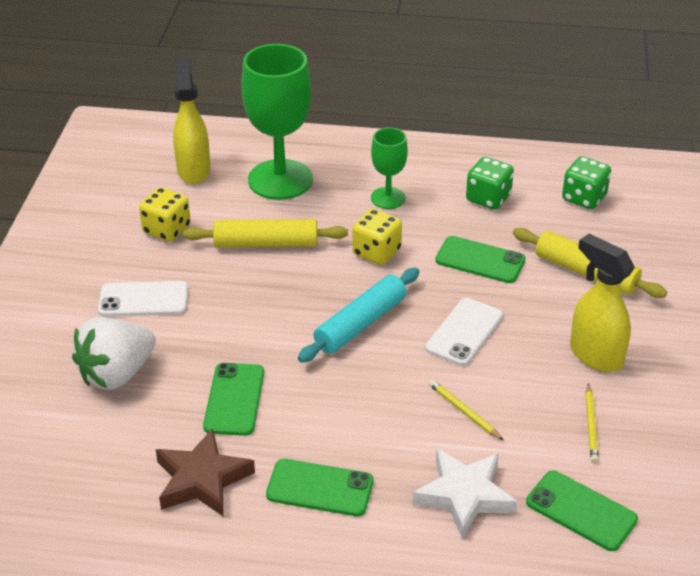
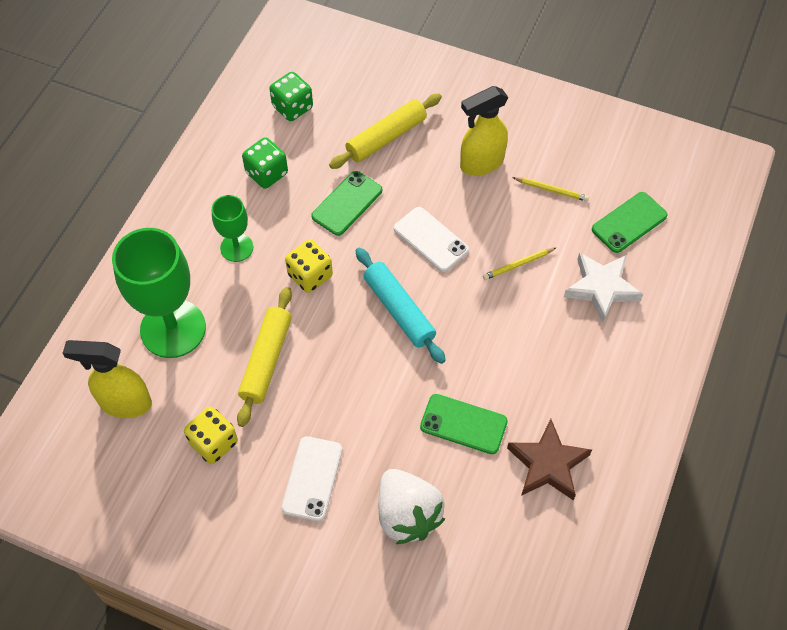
camera: 75 degrees left, 20 degrees up
green phone [266,459,373,516] -> none

